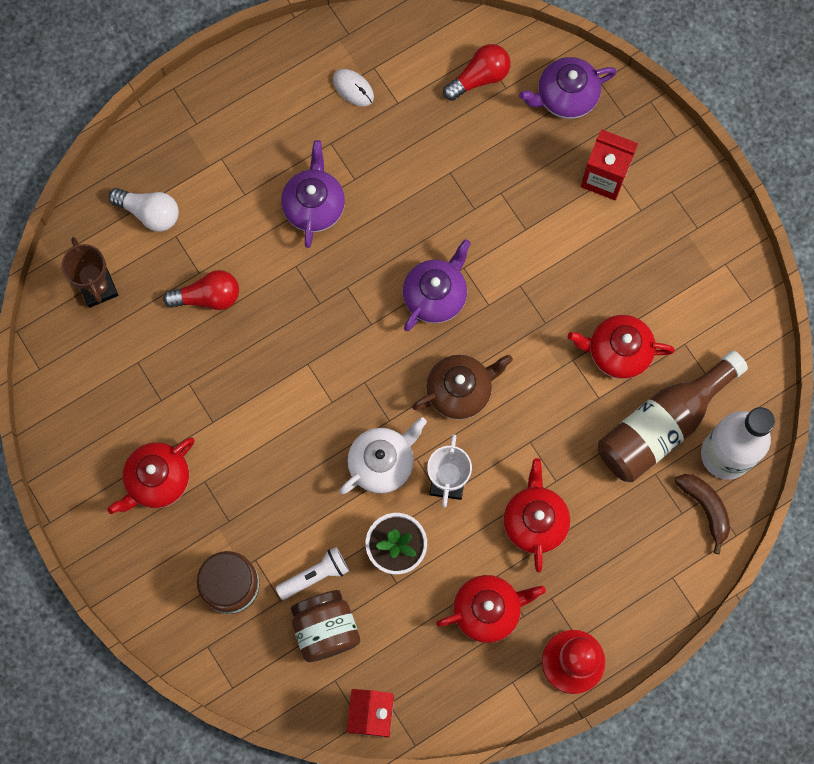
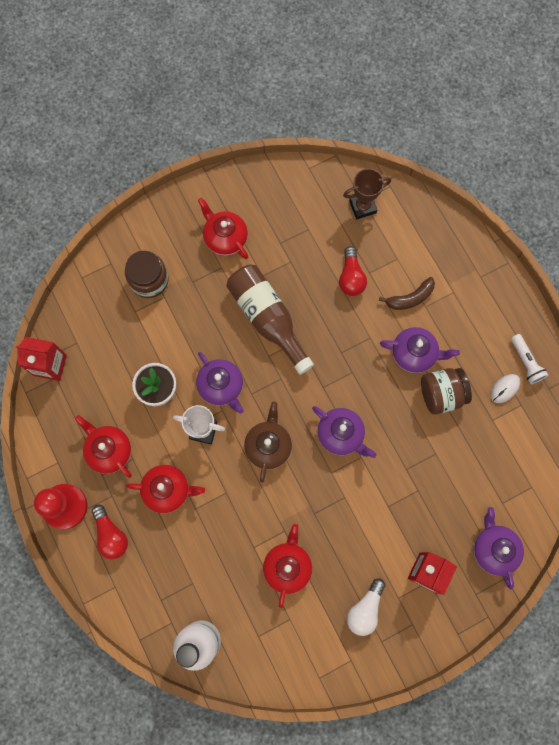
camera: 95 degrees right, 0 degrees up
white light bulb [108,188,179,232] -> white light bulb moved to [347,578,385,636]
white flashlight [276,547,349,600] -> white flashlight moved to [511,334,548,384]
brown jar [291,590,360,662] -> brown jar moved to [421,368,472,415]
white teapot [339,417,427,494] -> purple teapot [196,352,244,414]
brown teapot [412,355,513,420] -> brown teapot turned 150 degrees counterclockwise [244,402,292,483]
red teapot [436,575,546,643] -> red teapot turned 150 degrees clockwise [75,415,132,478]
red light bulb [443,44,511,101] -> red light bulb moved to [92,505,128,559]
brown bottle [598,350,748,482] -> brown bottle moved to [226,264,314,375]
brown banana [674,474,730,554] -> brown banana moved to [379,277,435,310]

